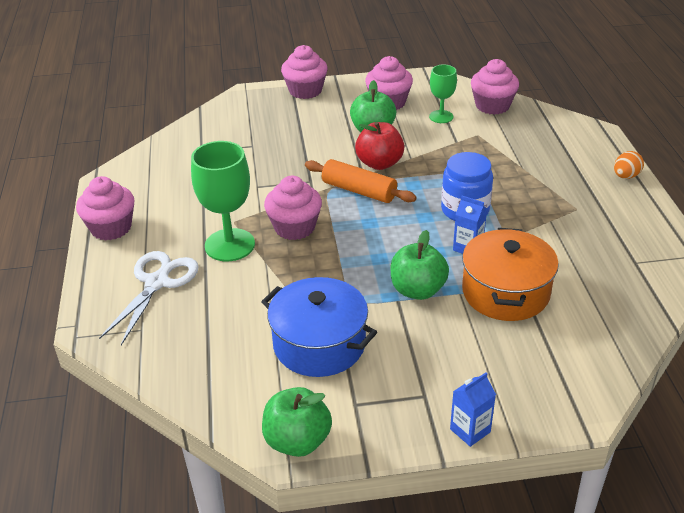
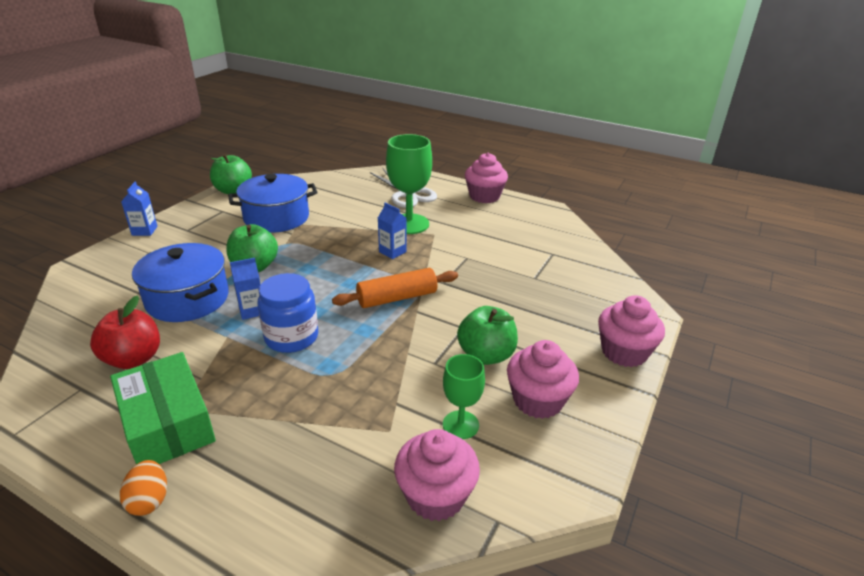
camera: 125 degrees right, 5 degrees down
pink cupcake [264,176,322,240] -> blue carton [378,203,407,259]
red apple [355,122,404,170] -> red apple moved to [90,295,160,369]
orange pot [462,228,559,321] -> blue pot [132,243,229,322]
none -> green box [110,352,216,464]

